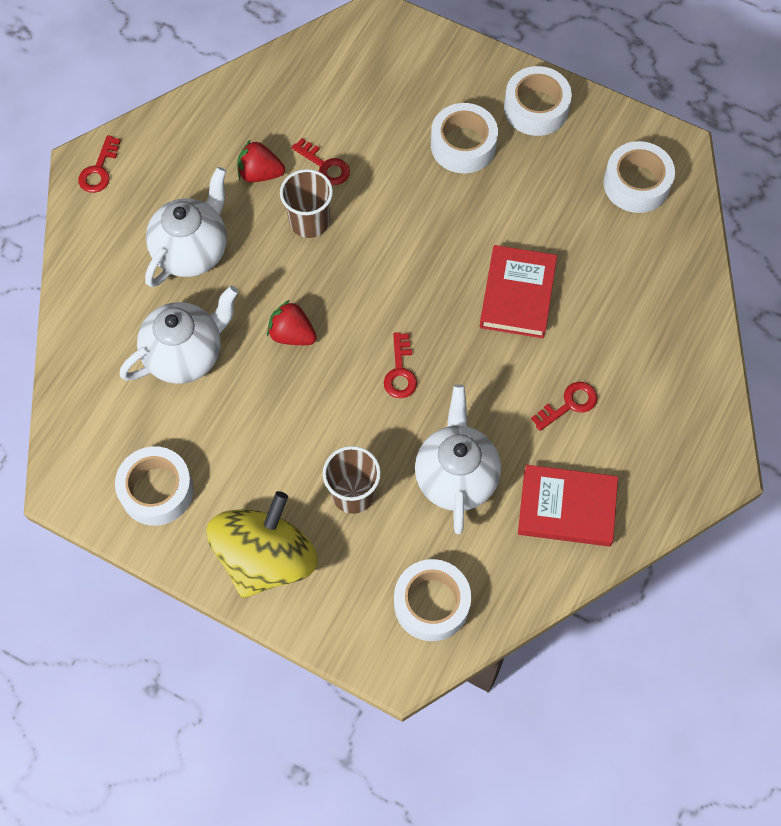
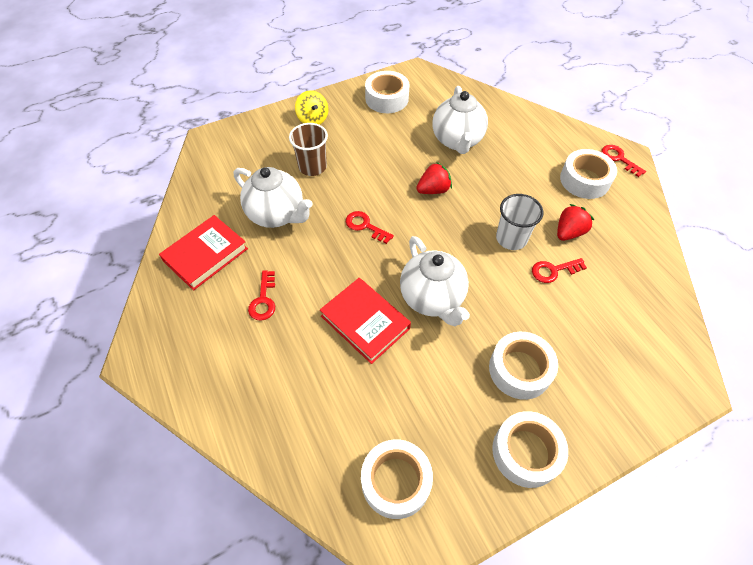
camera: 125 degrees right, 10 degrees down
white teapot [145,167,227,287] -> white teapot moved to [400,236,470,326]
yellow spinning top [206,491,318,598] -> yellow spinning top [295,90,328,125], size x0.50
brown cup [280,169,333,238] -> white cup [496,194,544,250]
white tape [394,559,471,641] -> white tape moved to [560,149,617,199]

